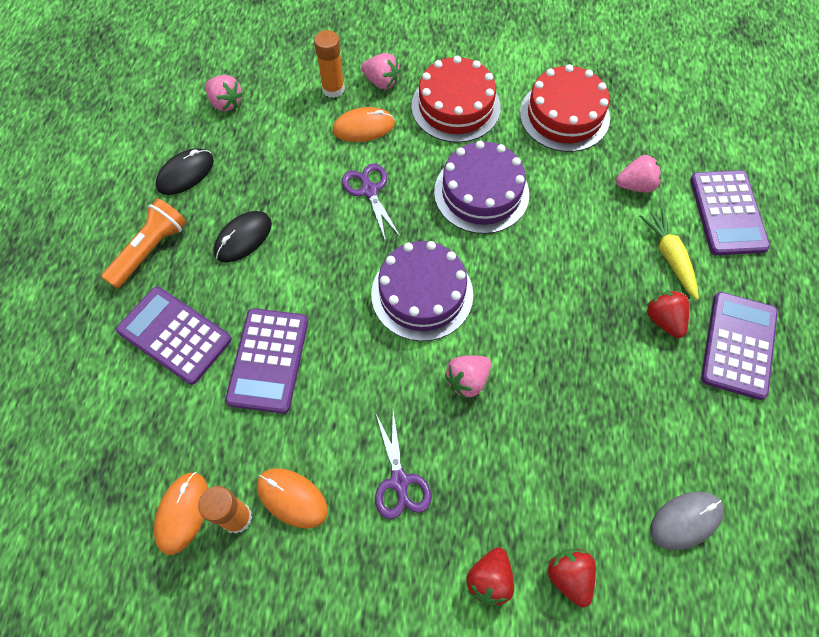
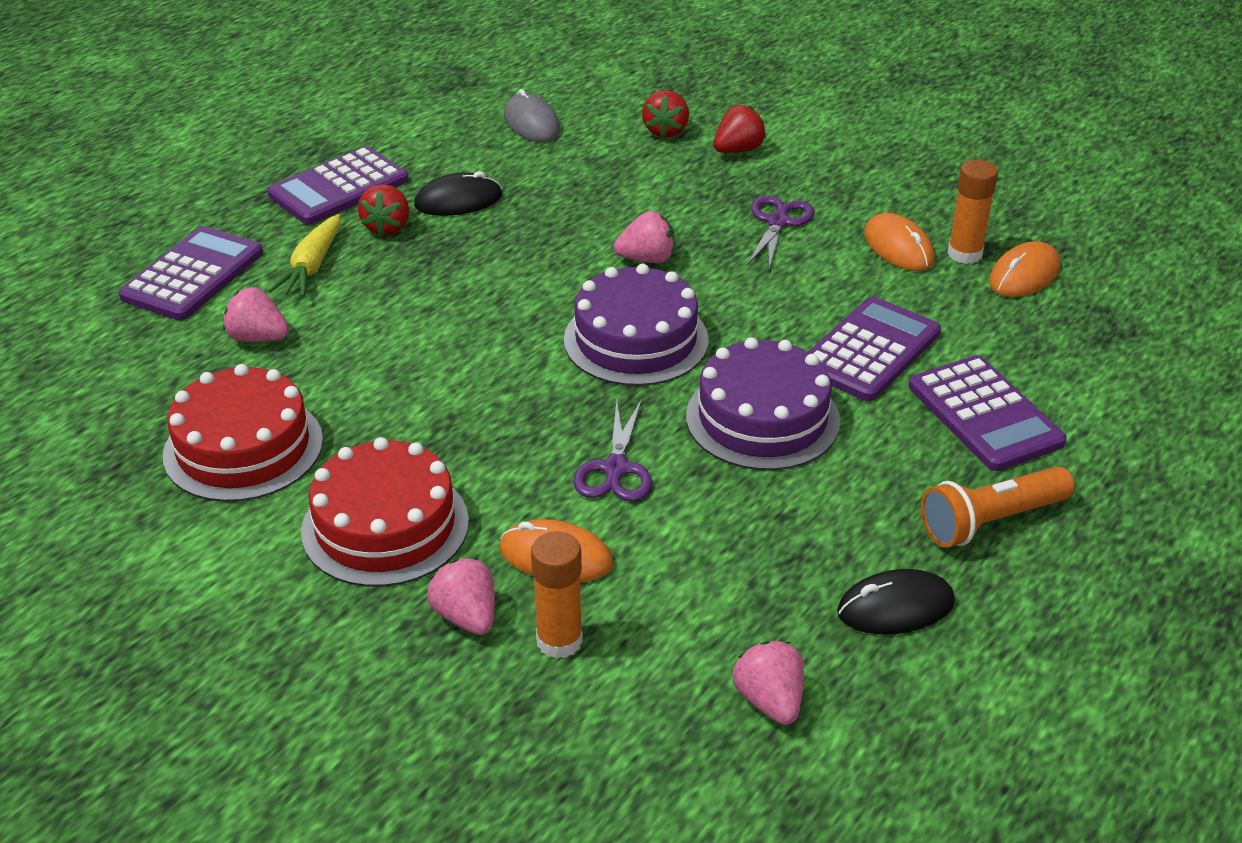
camera: 150 degrees left, 25 degrees down
black mouse [214,211,272,262] -> black mouse moved to [414,171,502,216]
purple cake [434,141,529,234] -> purple cake moved to [686,337,841,470]
grey mouse [650,492,724,550] -> grey mouse turned 60 degrees clockwise [504,89,560,142]

